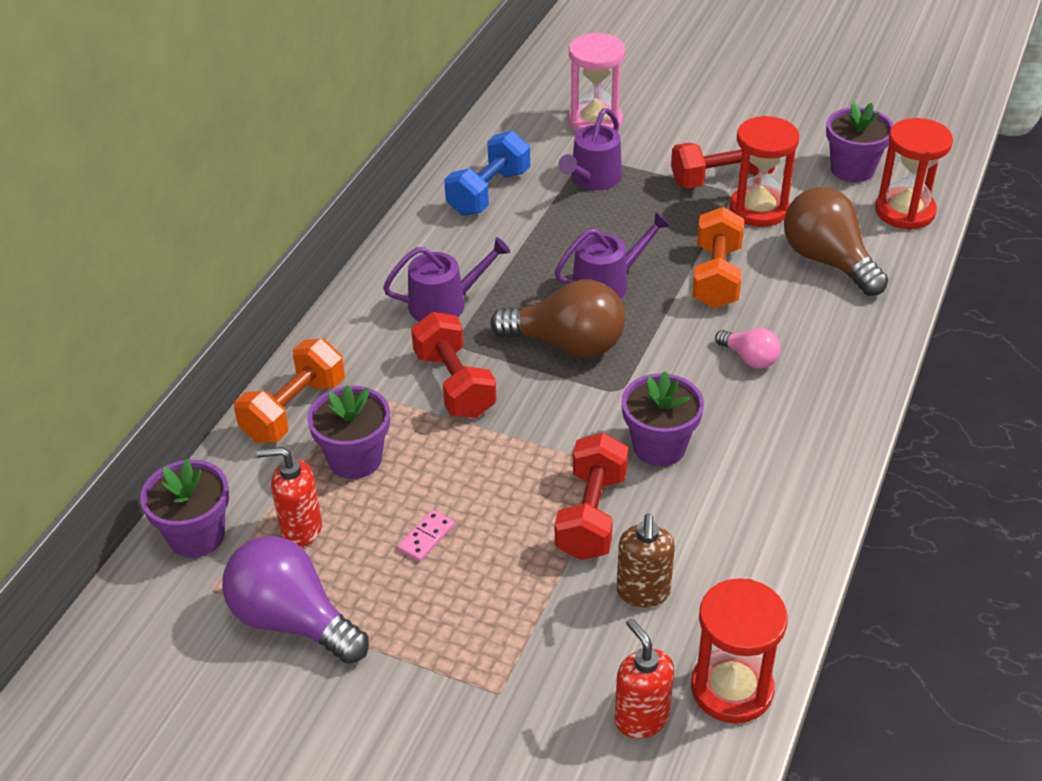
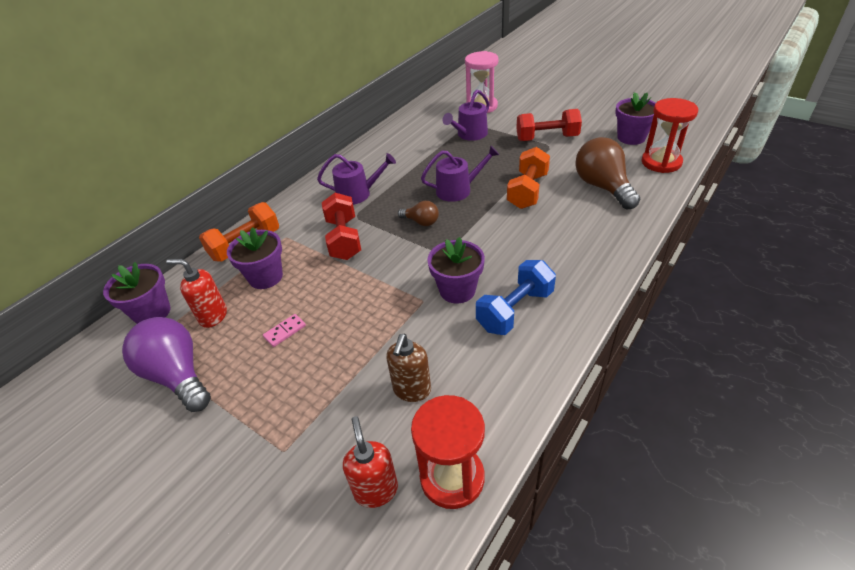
camera: 15 degrees right, 0 degrees up
blue dumbbell [444,131,530,216] -> blue dumbbell moved to [476,260,556,335]
brown light bulb [491,279,625,358] -> brown light bulb [398,201,439,226], size x0.52
red dumbbell [555,433,628,560] -> none
pink light bulb [715,328,781,369] -> none
red hourglass [730,116,799,227] -> none

